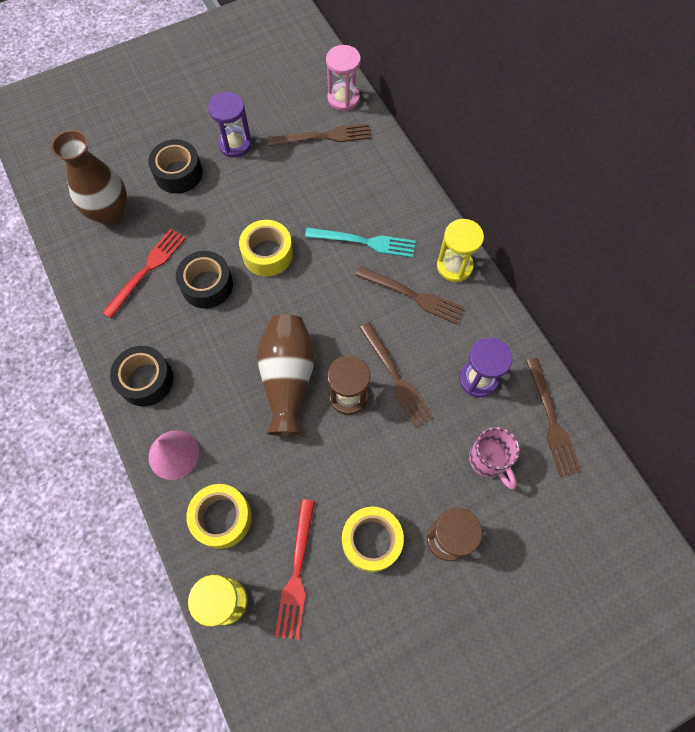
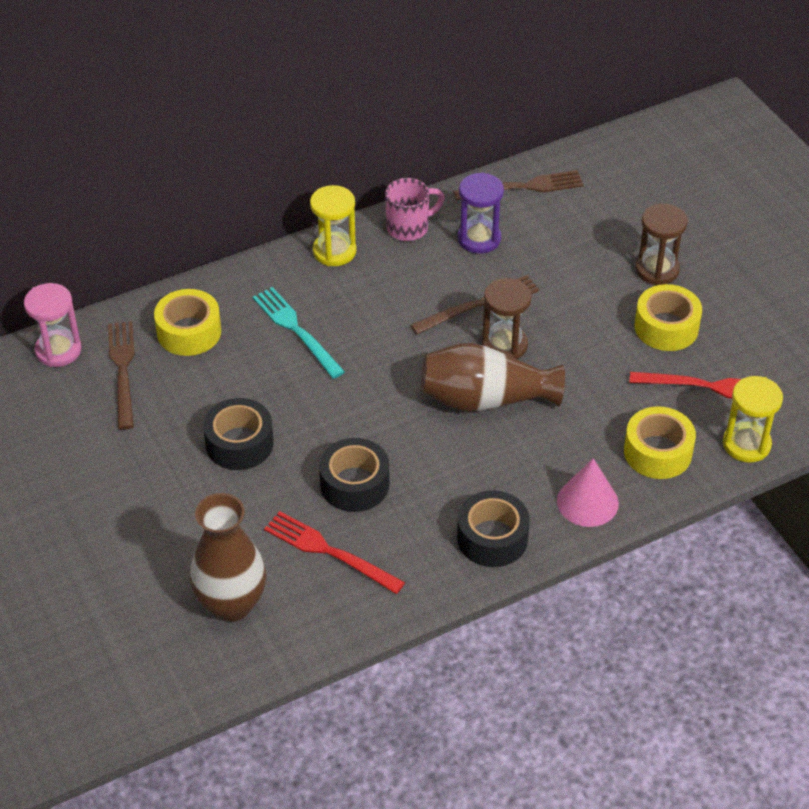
camera: 90 degrees left, 20 degrees down
black tape [148,139,203,194] -> black tape moved to [203,398,274,470]
purple hourglass [208,92,252,158] -> none
yellow tape [239,220,293,276] -> yellow tape moved to [154,289,221,356]
turquoise fork [305,227,415,258] -> turquoise fork turned 45 degrees counterclockwise [253,287,345,379]
brown fork [355,266,465,325] -> none
pink mug [469,427,520,489] -> pink mug moved to [385,178,445,241]

